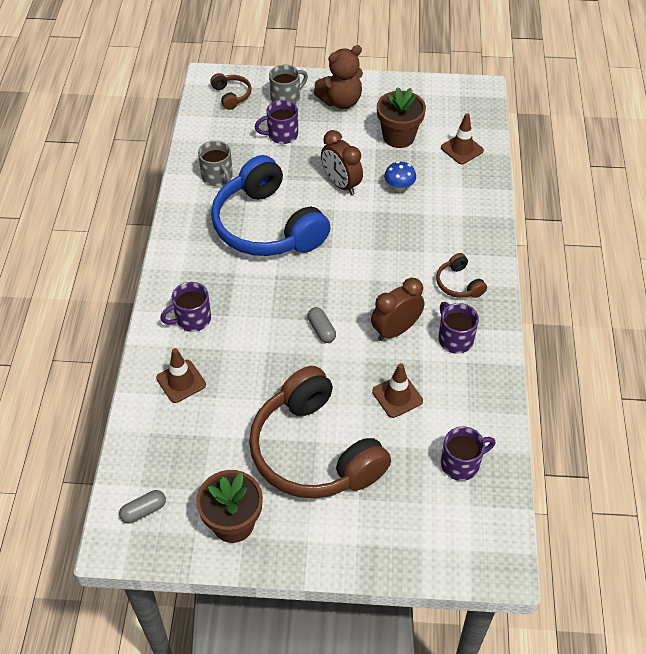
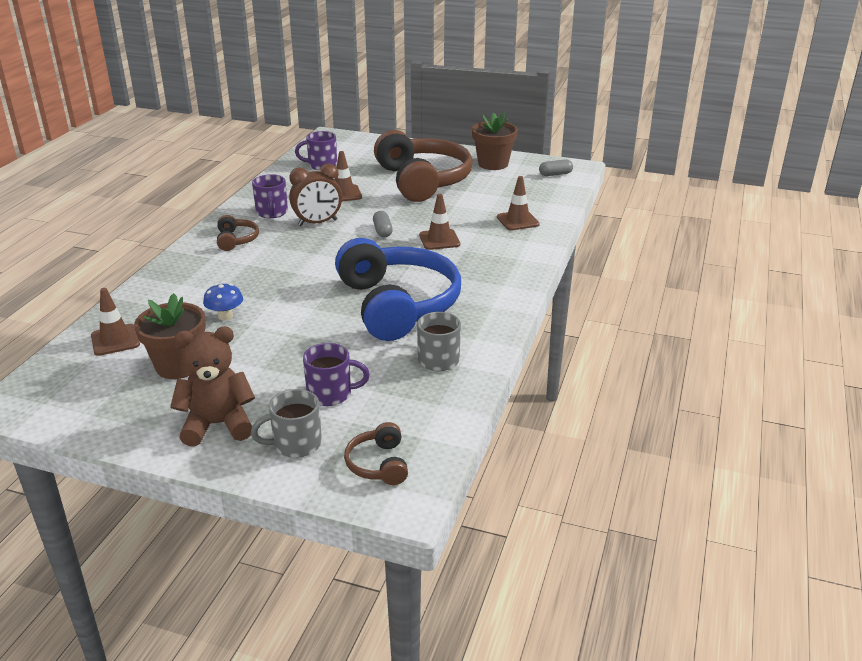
camera: 165 degrees left, 20 degrees down
purple mug [160,282,211,332] -> none
brown clock [321,130,363,195] -> none
none -> brown traffic cone [419,194,460,250]

